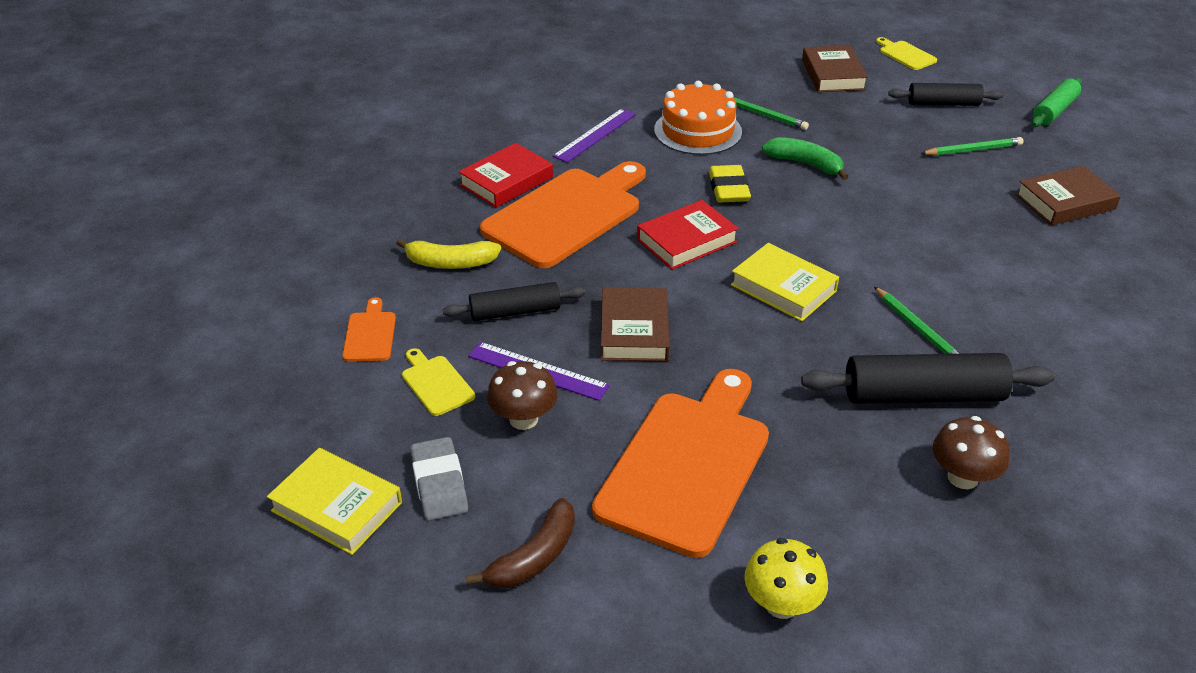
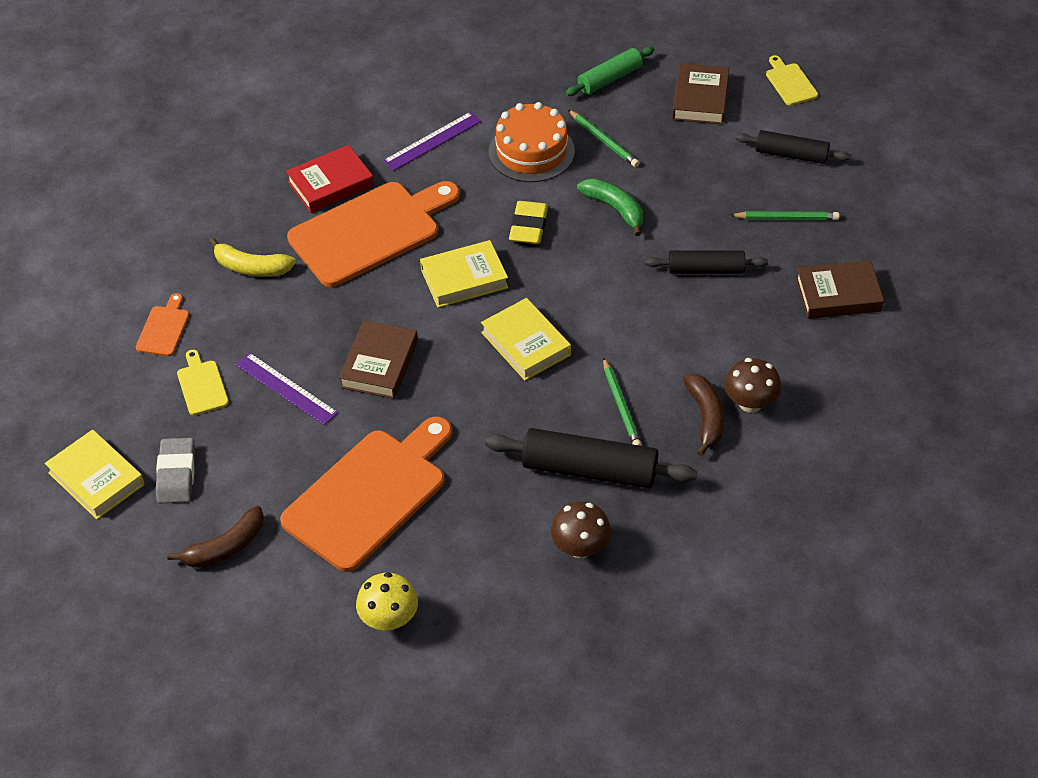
camera: 15 degrees right, 10 degrees up
black rolling pin [443,282,586,321] -> black rolling pin moved to [646,250,768,274]
brown mushroom [487,361,558,430] -> brown mushroom moved to [724,358,782,413]
red book [637,200,739,270] -> yellow book [420,240,508,308]
green rolling pin [1031,78,1082,127] -> green rolling pin moved to [565,46,655,96]
none -> brown banana [683,374,725,456]

